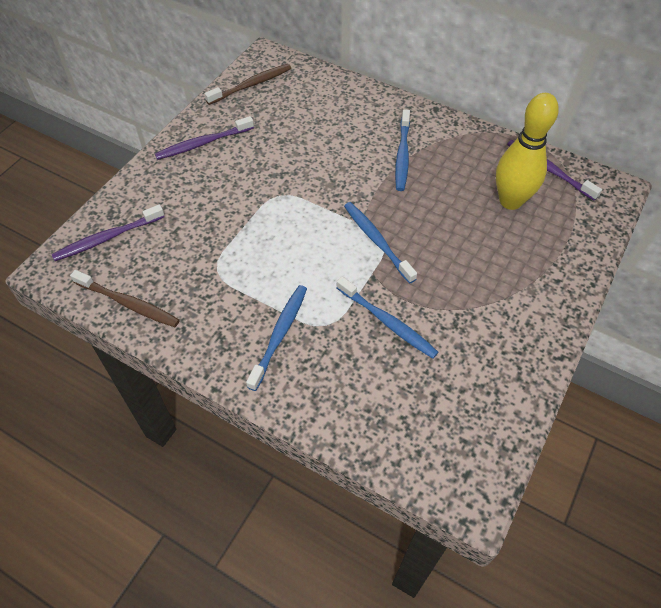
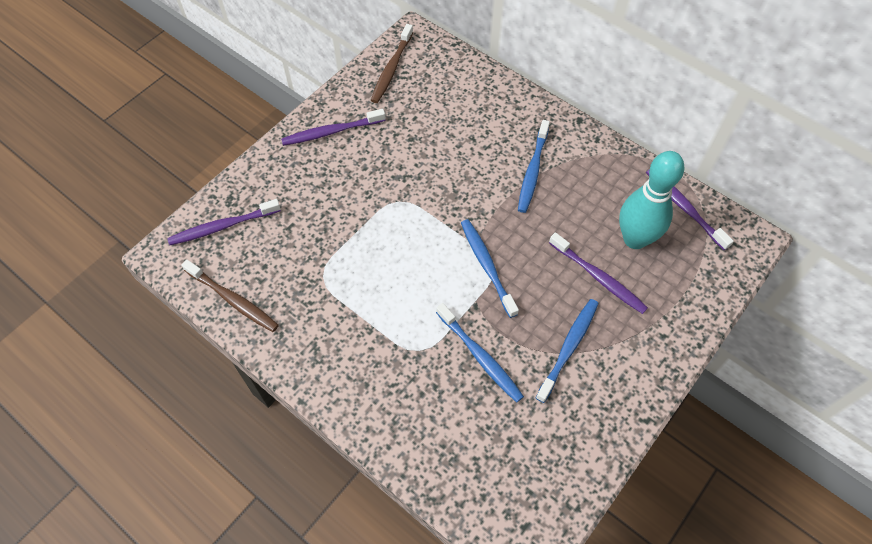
camera: 10 degrees right, 5 degrees up
brown toothbrush [204,64,291,105] -> brown toothbrush turned 135 degrees clockwise [371,24,413,103]
blue toothbrush [246,285,307,391] -> blue toothbrush moved to [536,299,599,403]
yellow bowling pin [496,93,559,210] -> turquoise bowling pin [619,151,684,249]
none -> purple toothbrush [549,232,648,314]

